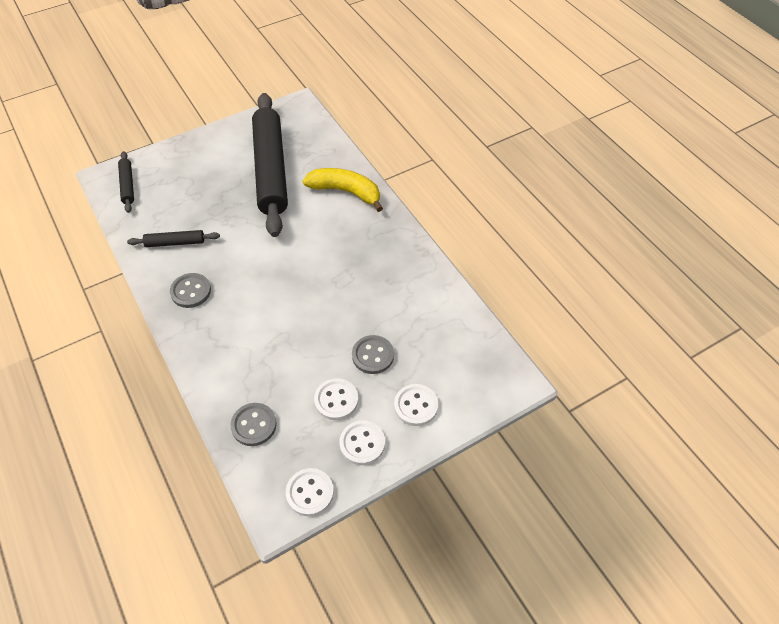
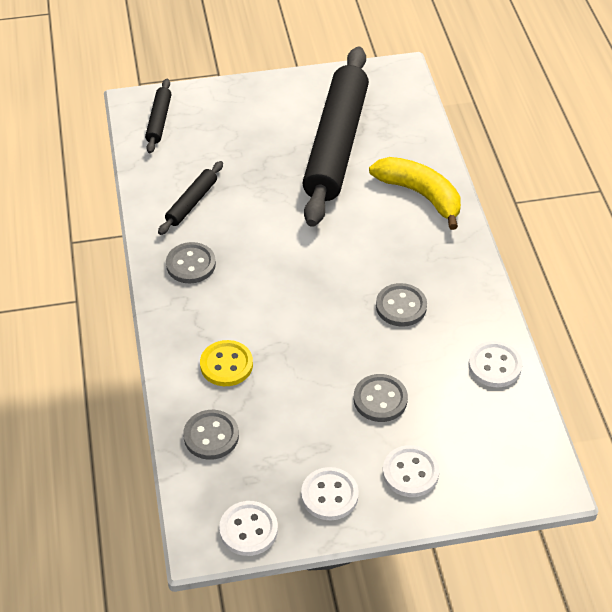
camera: 20 degrees right, 5 degrees down
black rolling pin [127,230,220,247] -> black rolling pin turned 75 degrees counterclockwise [158,161,223,235]
white button [314,378,358,420] -> white button moved to [469,341,522,387]
none -> yellow button [200,340,253,386]
none -> grey button [376,283,427,327]

